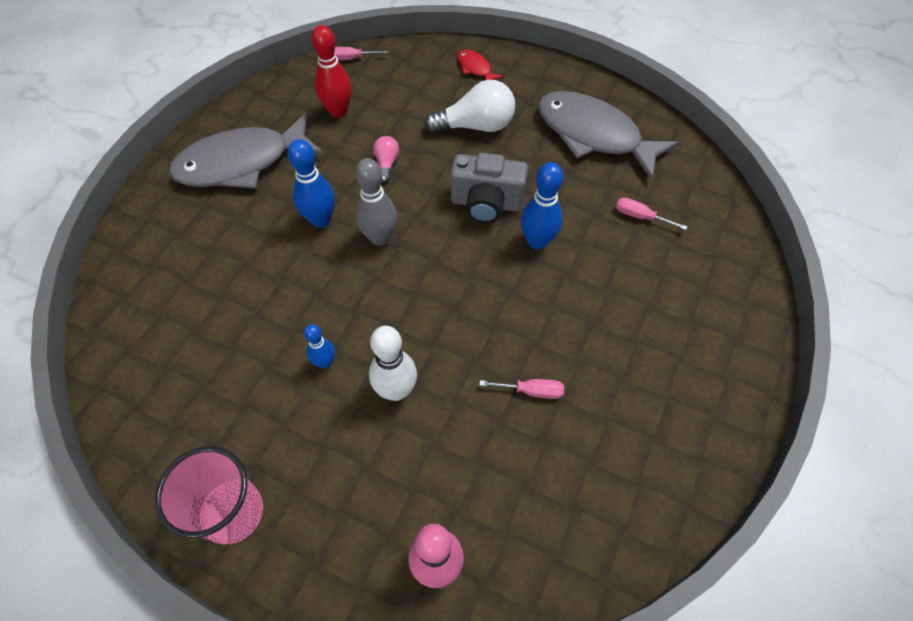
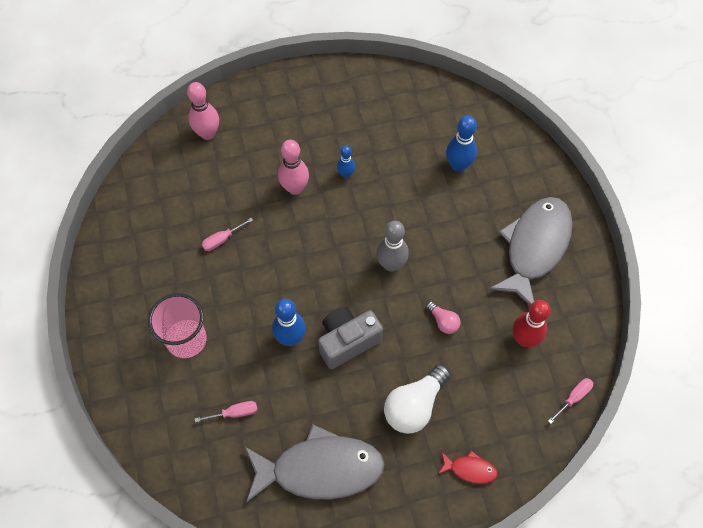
camera: 140 degrees right, 5 degrees up
pink cup [155,446,263,544] -> pink cup moved to [148,293,207,358]
blue bowling pin [288,139,335,228] -> blue bowling pin moved to [446,116,477,172]
white bowling pin [369,326,417,401] -> pink bowling pin [278,140,309,195]

